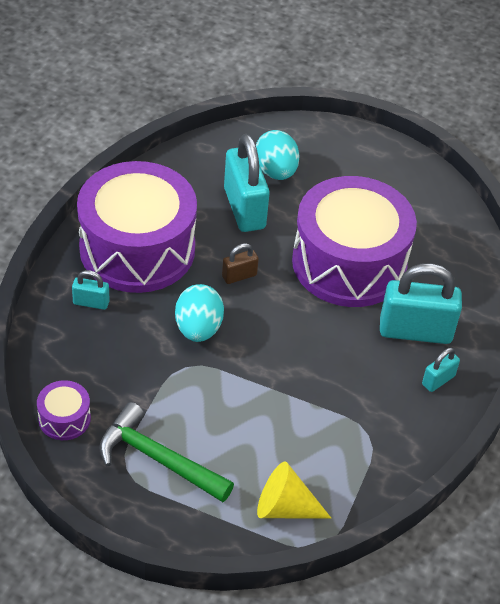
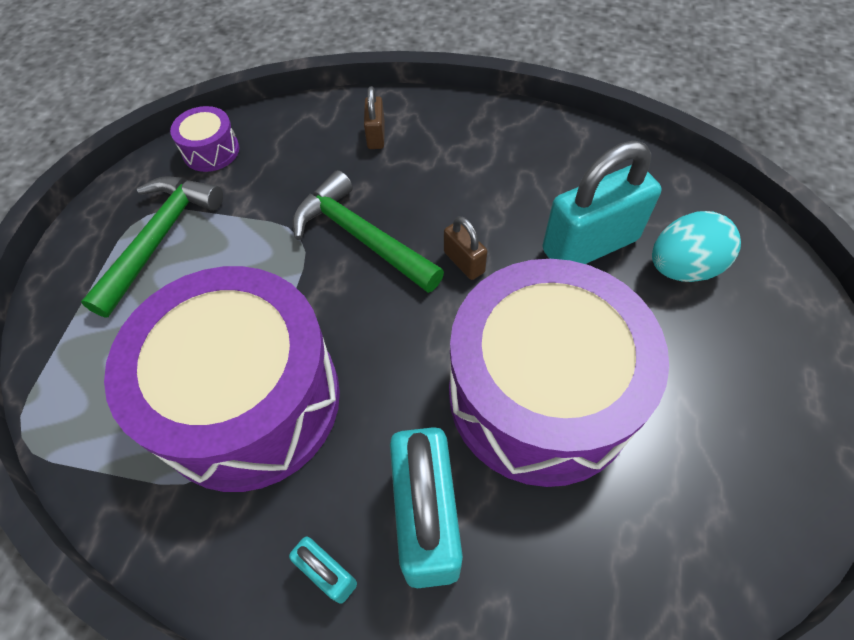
camera: 85 degrees right, 10 degrees up
turquoise padlock [72,270,110,310] -> brown padlock [364,86,385,149]
purple drum [77,161,197,293] -> purple drum moved to [104,266,340,492]
turquoise egg [175,284,224,342] -> green hammer [292,170,444,293]
yellow cone [257,462,332,519] -> none

